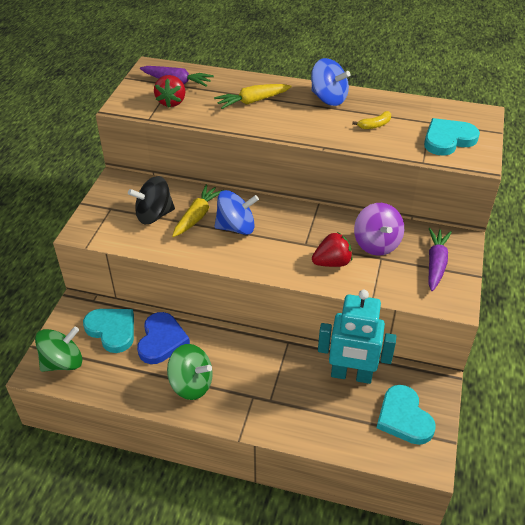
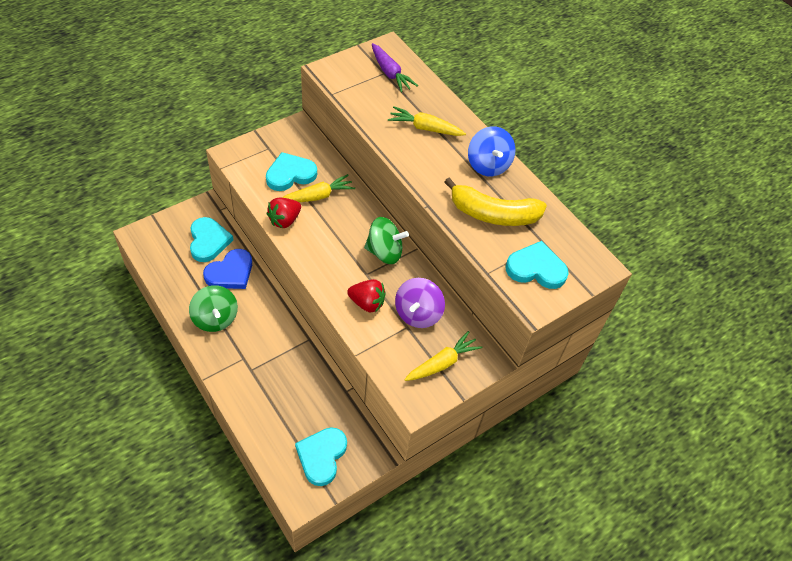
camera: 35 degrees right, 10 degrees up
green spinning top [35,326,82,372] -> green spinning top moved to [364,217,409,264]
black spinning top [128,176,175,224] -> turquoise heart [266,152,317,191]
red strawberry [154,75,185,107] -> red strawberry moved to [267,198,301,228]
blue spinning top [214,190,259,235] -> none
turquoise robot [318,290,396,384] -> none
yellow banana [352,111,391,129] -> yellow banana [444,178,547,226], size x2.35
purple carrot [428,228,452,291] -> yellow carrot [404,331,482,381]

